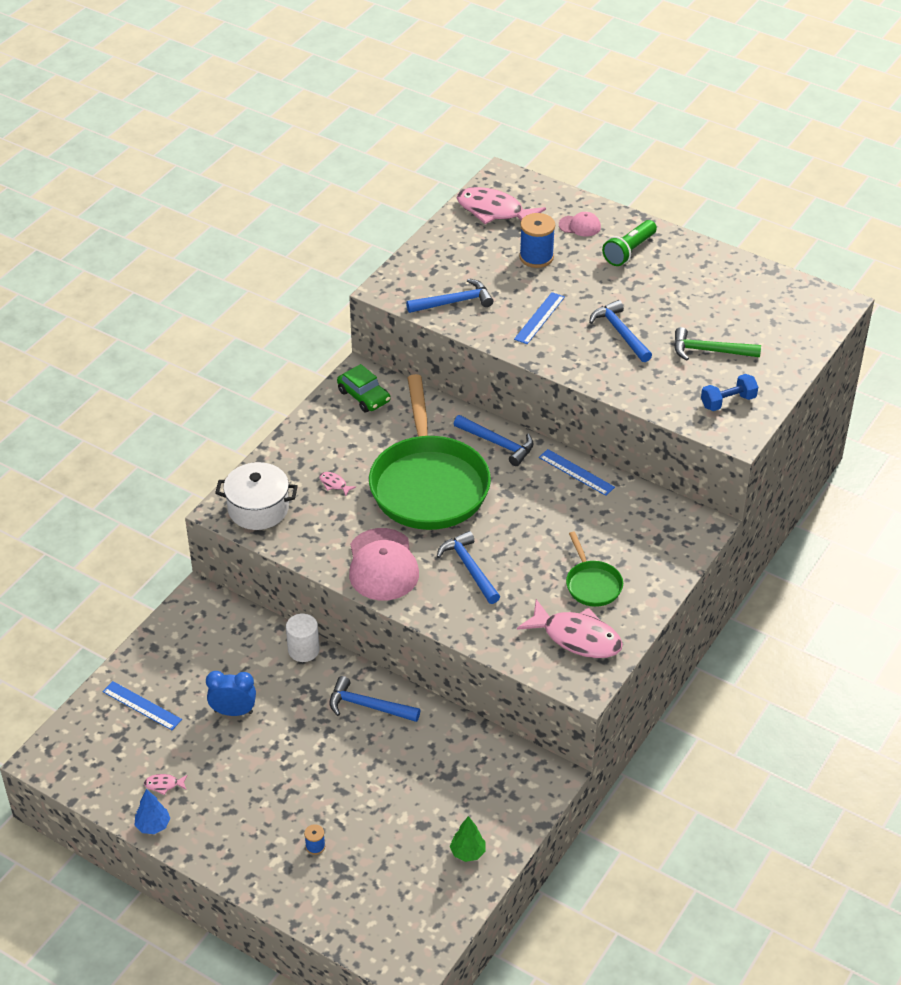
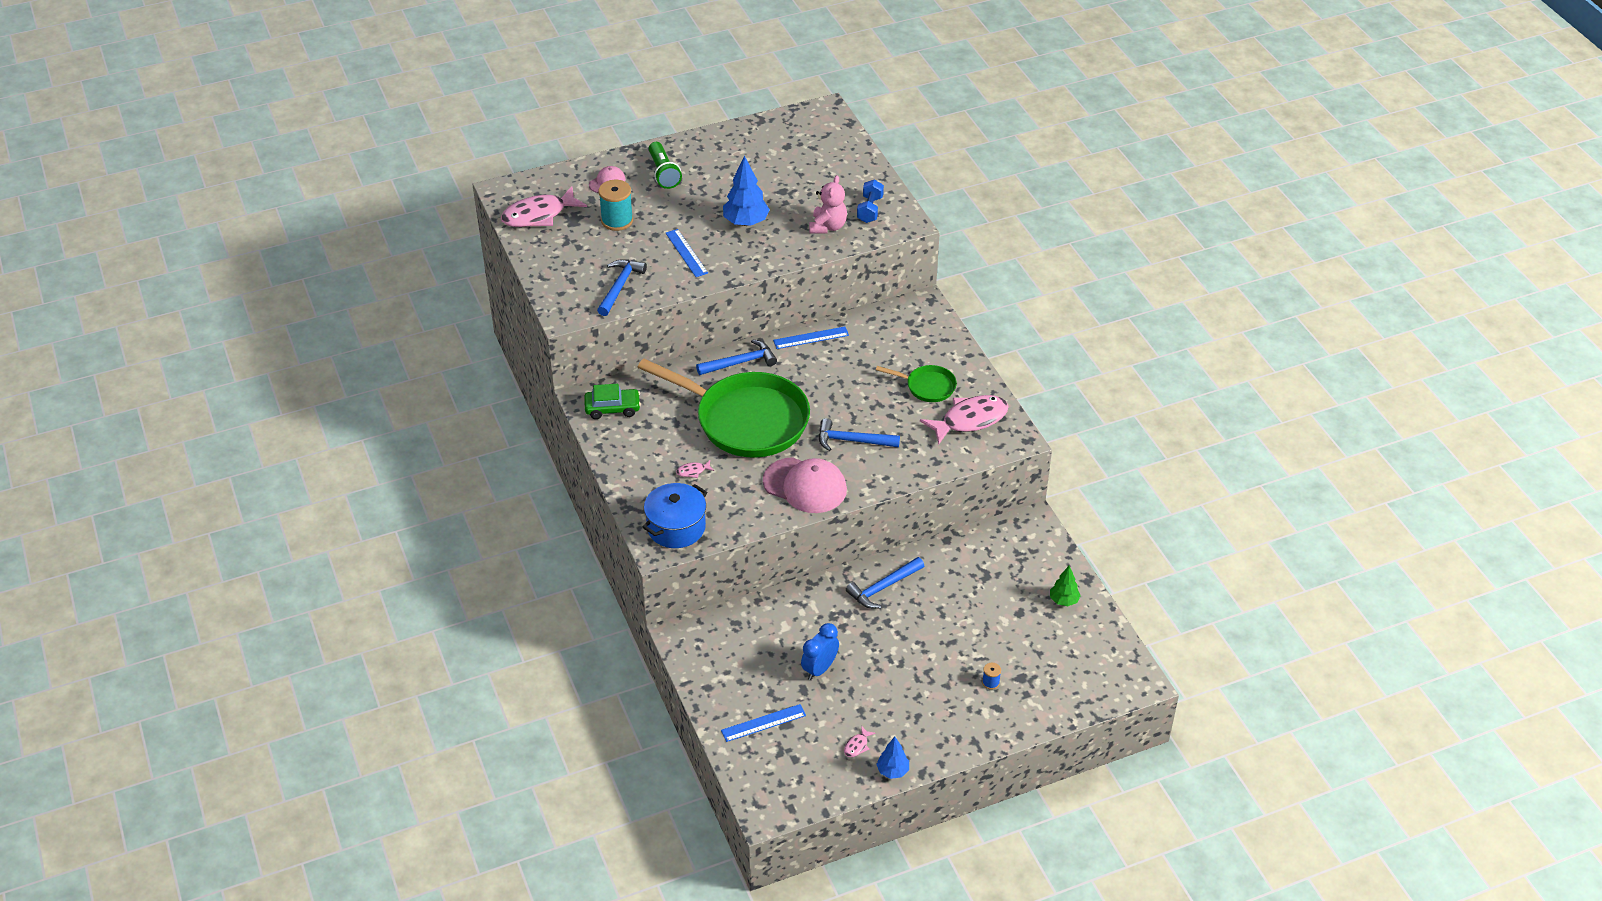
camera: 55 degrees left, 0 degrees up
white pot [215,462,298,530] -> blue pot [642,483,708,548]
white cylinder [286,613,320,662] -> none
blue spool [519,213,555,268] -> turquoise spool [598,180,633,231]
blue hammer [589,300,652,362] -> blue tree [723,155,770,226]
green hammer [674,327,761,360] -> none
none -> pink teddy bear [809,175,847,234]

